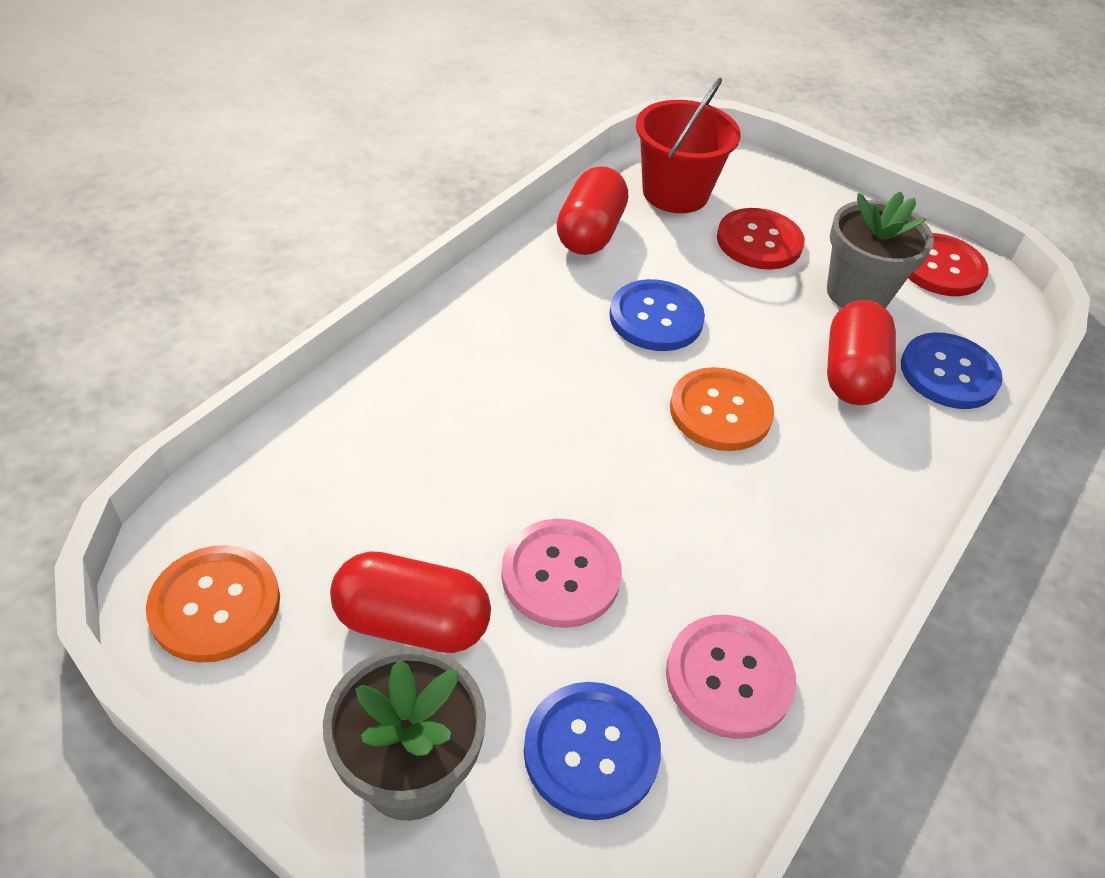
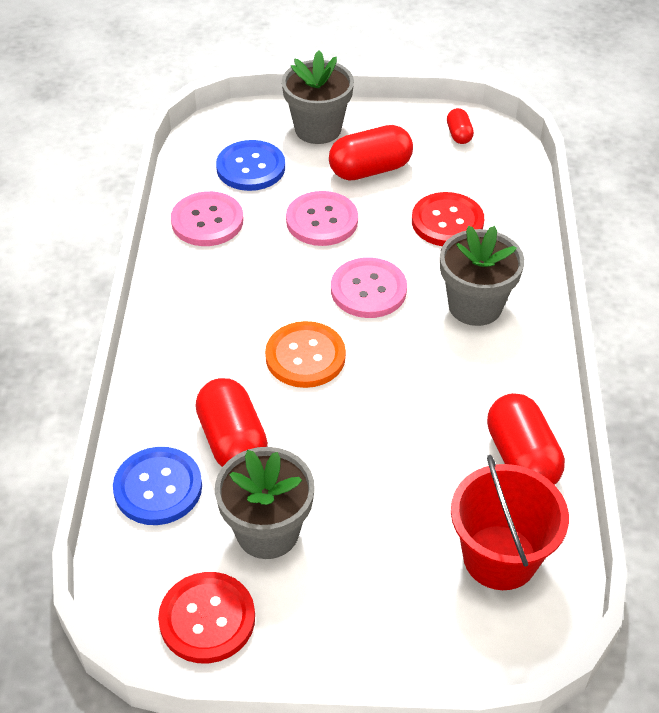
camera: 150 degrees right, 0 degrees up
orange button [146,545,280,663] -> red capsule [447,108,474,144]
blue button [609,279,705,351] -> none
red button [717,208,805,270] -> red button moved to [412,192,484,246]
none -> pink button [331,257,407,318]
none -> grey flower pot [440,226,524,326]

